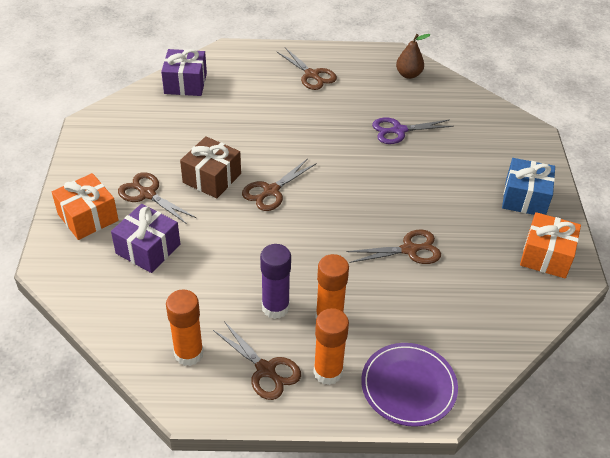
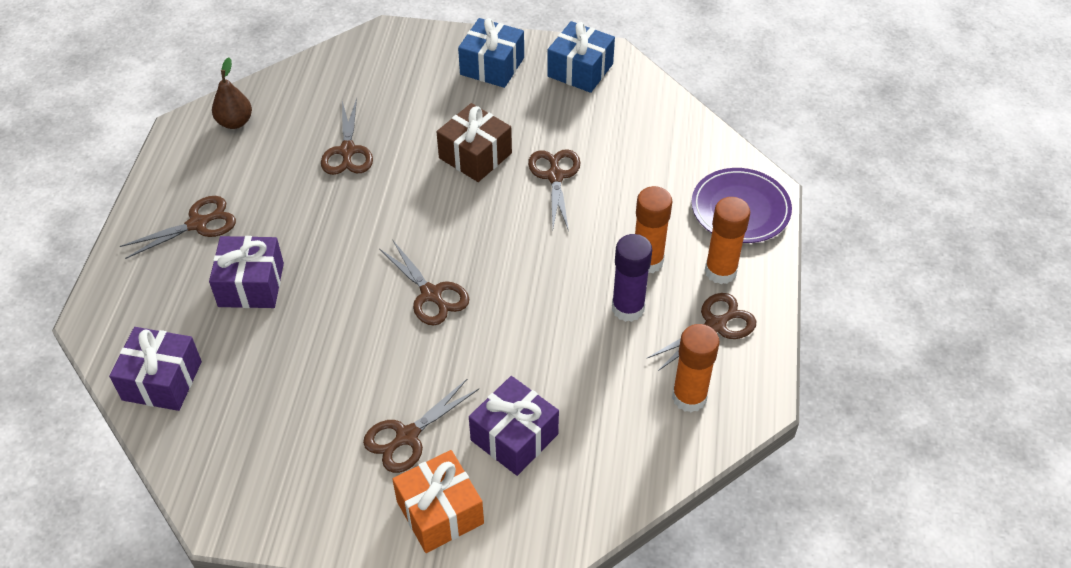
camera: 80 degrees left, 5 degrees up
brown gift [180,136,241,198] -> brown gift moved to [437,103,512,182]
purple scissors [372,118,454,144] -> brown scissors [321,98,373,175]
orange gift [520,212,581,278] -> blue gift [547,21,615,93]
none -> purple gift [209,236,284,308]

